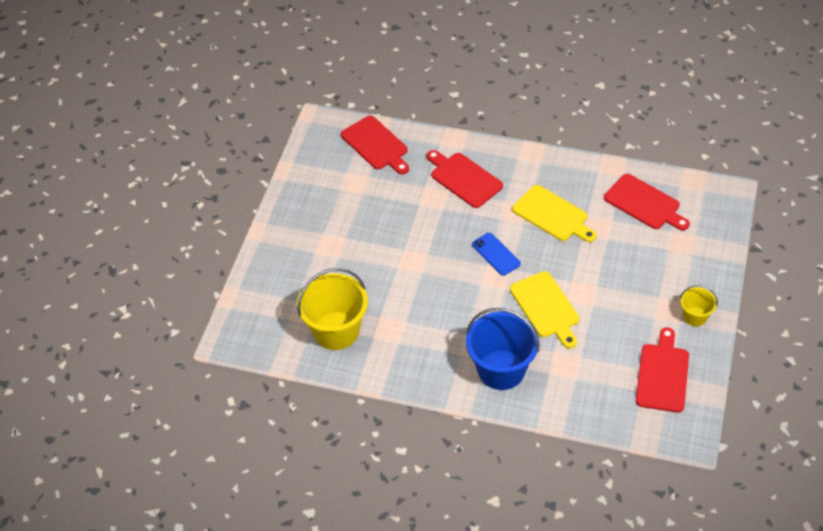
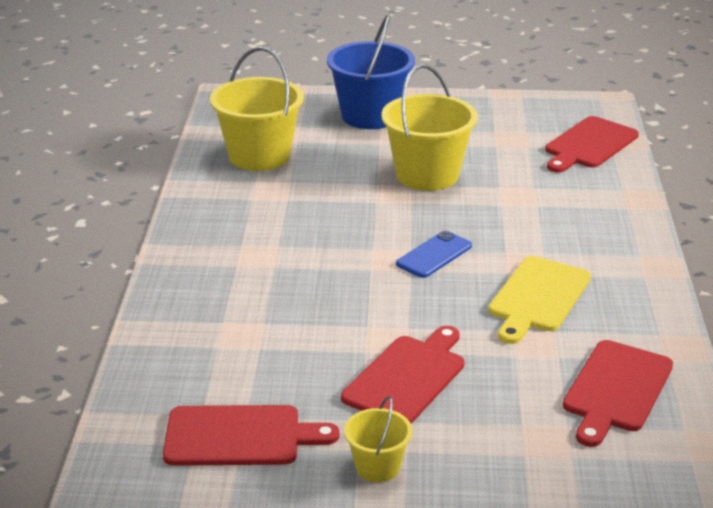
camera: 75 degrees right, 20 degrees down
red cutting board [427,150,503,208] -> red cutting board moved to [341,326,465,423]
blue bucket [466,308,539,390] -> blue bucket moved to [327,15,415,129]
yellow cutting board [510,271,579,348] -> none
none -> yellow bucket [382,64,478,191]

